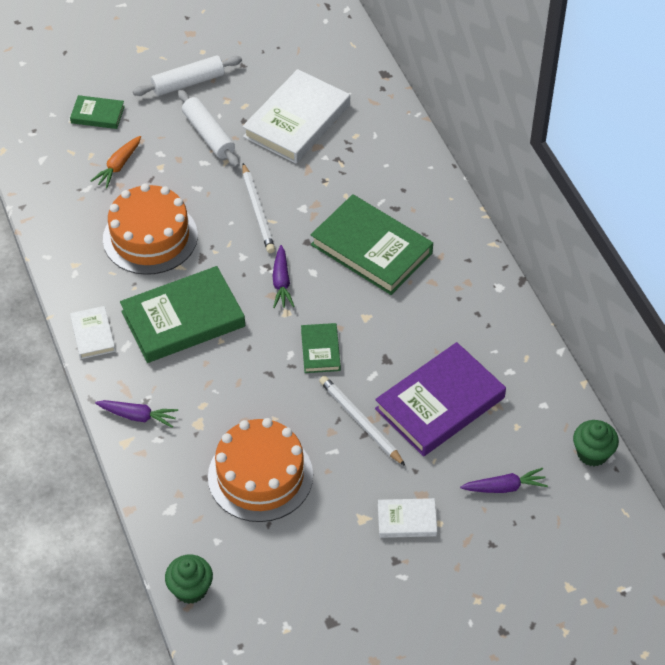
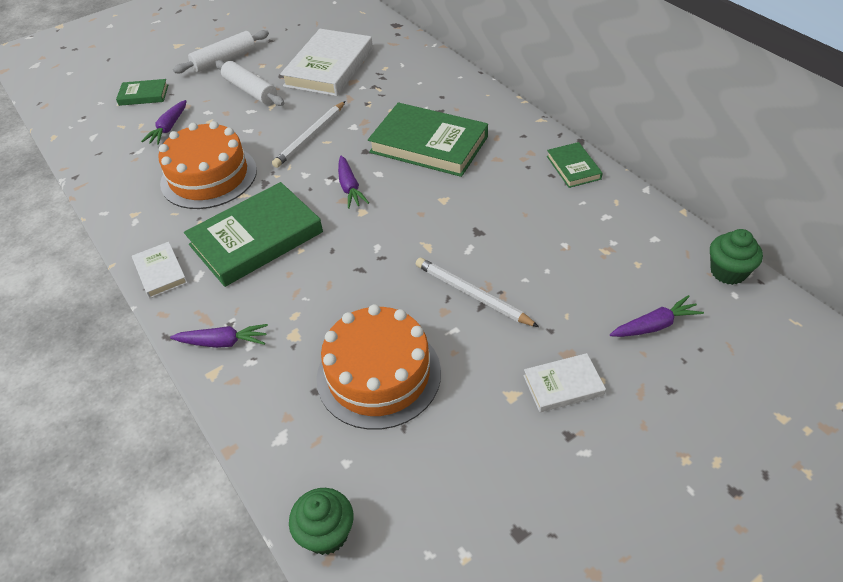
camera: 10 degrees left, 5 degrees down
orange carrot [91,136,141,188] -> purple carrot [141,100,187,145]
white pencil [242,163,275,253] -> white pencil turned 60 degrees clockwise [272,101,346,168]
green book [301,323,341,373] -> green book moved to [547,142,603,188]
purple book [375,342,506,456] -> none

